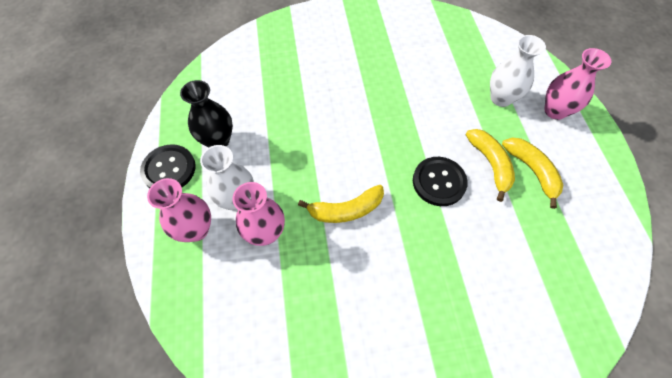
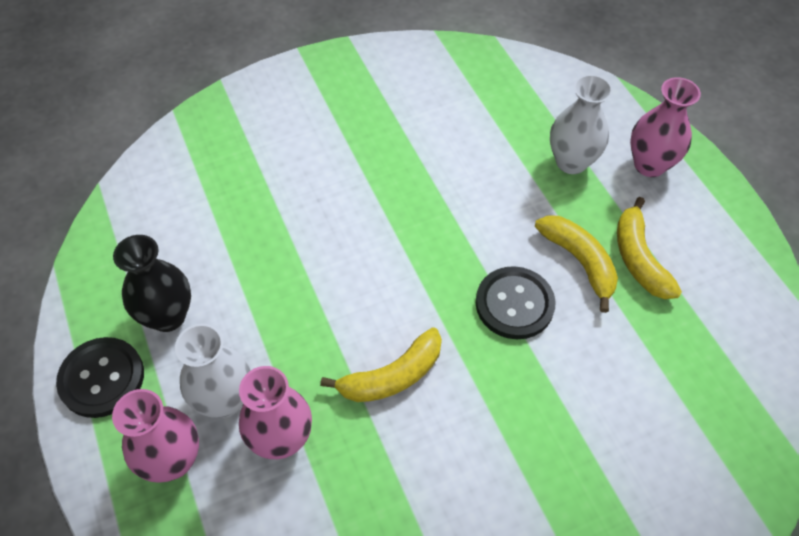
camera: 15 degrees left, 5 degrees down
yellow banana [502,138,563,209] -> yellow banana turned 150 degrees counterclockwise [617,197,682,299]

